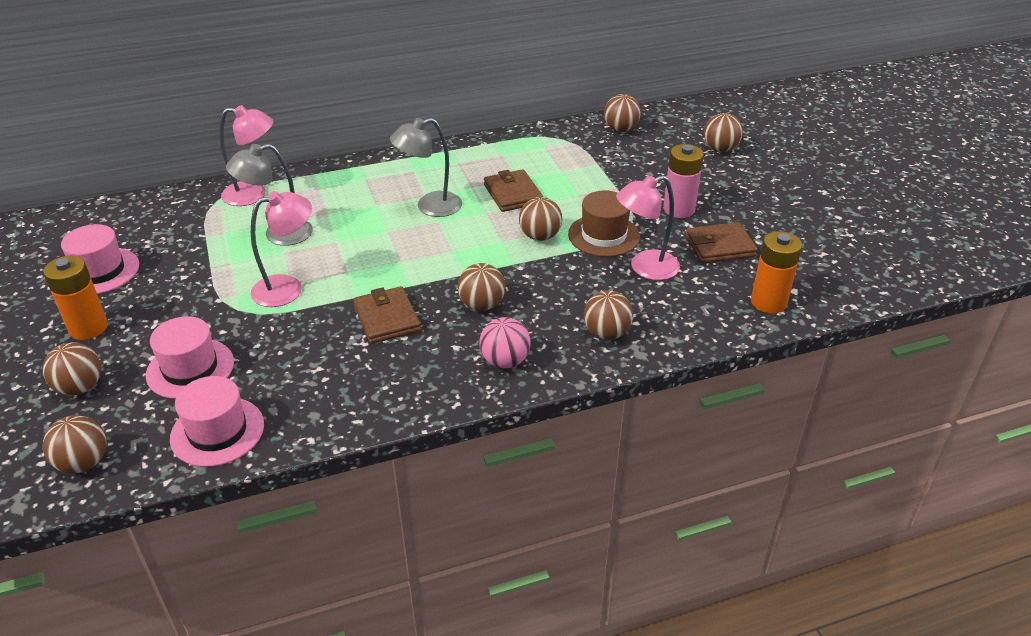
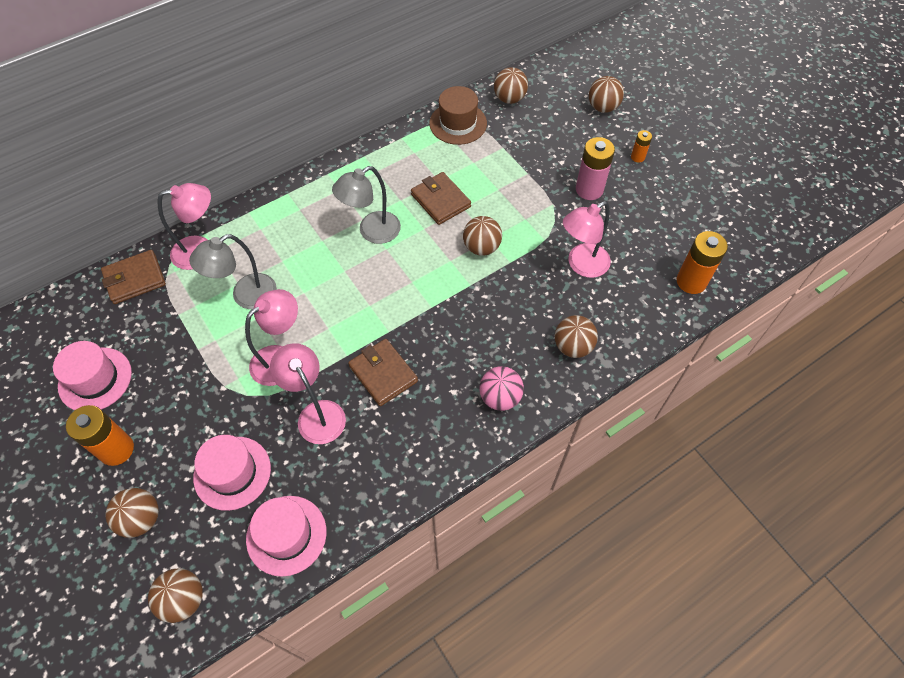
camera: 15 degrees left, 20 degrees up
brown ball [458,263,505,311] -> none
brown hat [568,190,640,257] -> brown hat moved to [429,86,487,145]
brown wallet [686,222,757,263] -> brown wallet moved to [101,250,166,304]
none -> pink lamp [270,343,346,444]
none -> orange battery [631,130,652,163]

